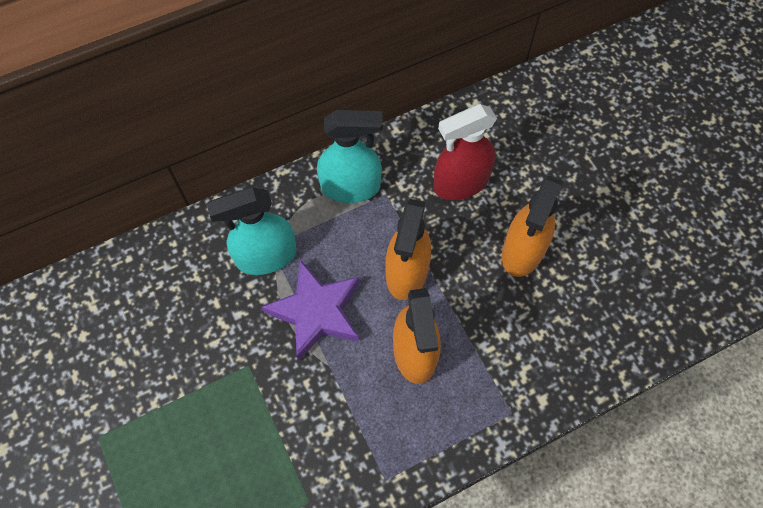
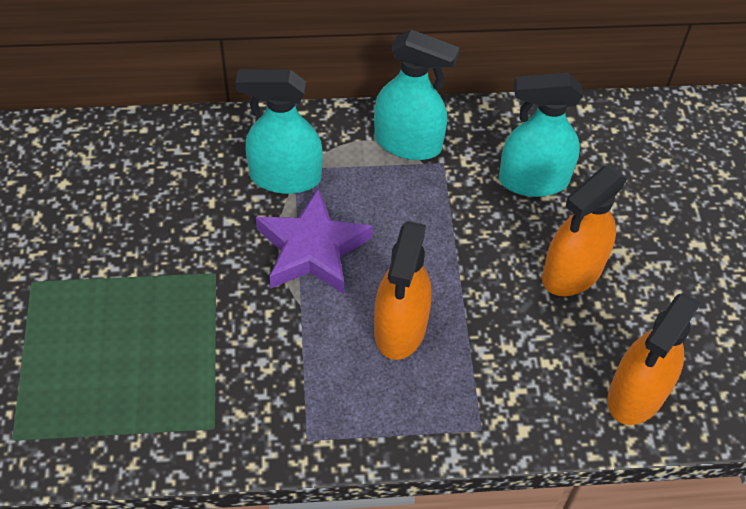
camera: 20 degrees right, 10 degrees down
orange spray bottle [385,199,431,300] -> orange spray bottle moved to [607,293,701,425]
red spray bottle [433,104,497,200] -> turquoise spray bottle [499,73,583,197]

